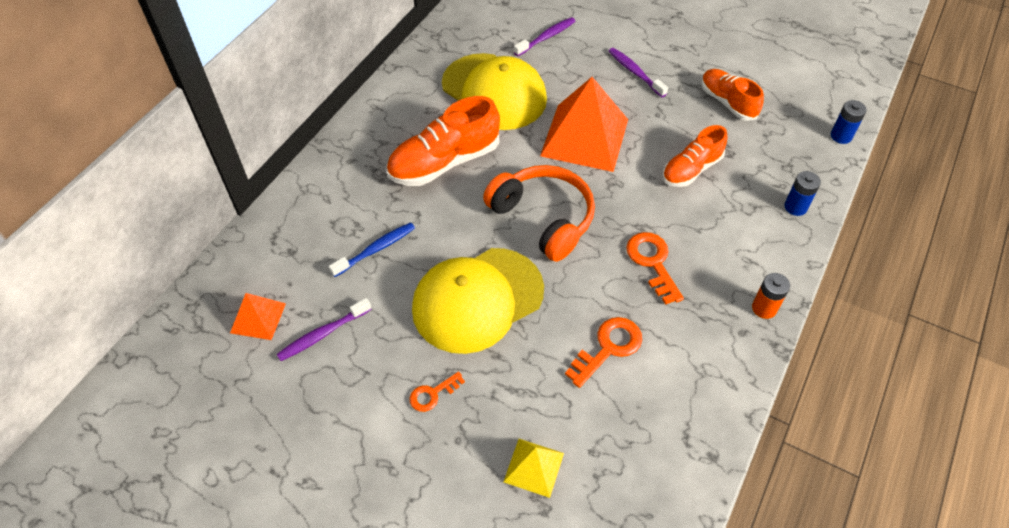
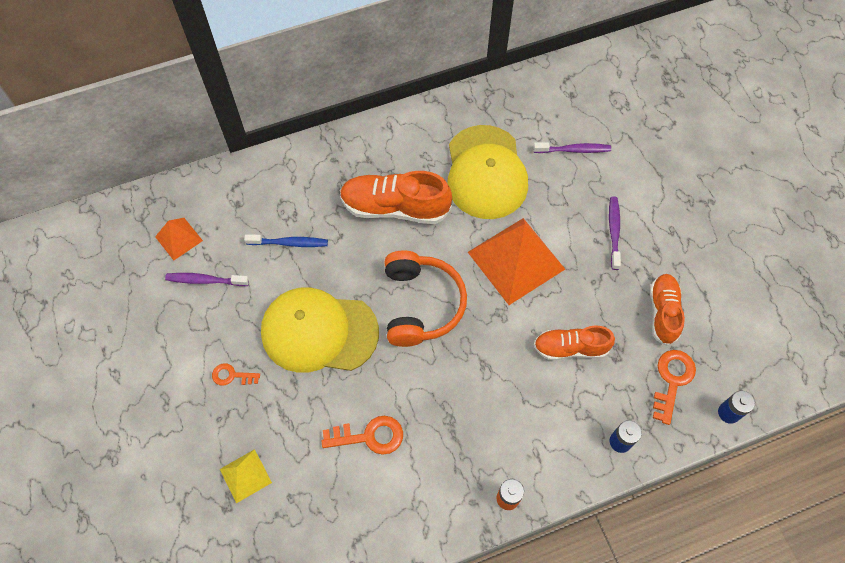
camera: 40 degrees right, 10 degrees up
orange key [626,232,684,305] -> orange key moved to [653,350,696,425]

